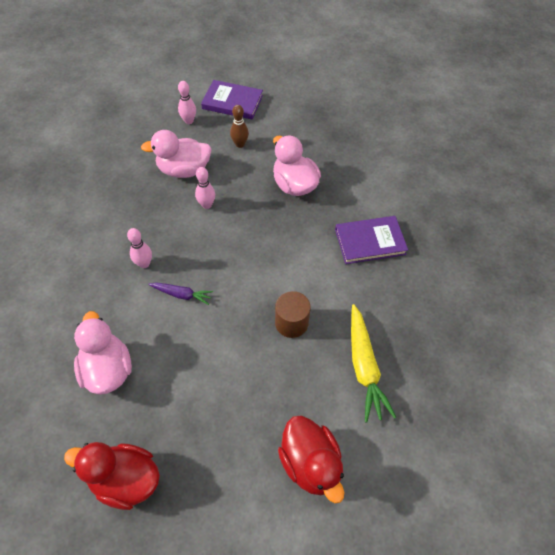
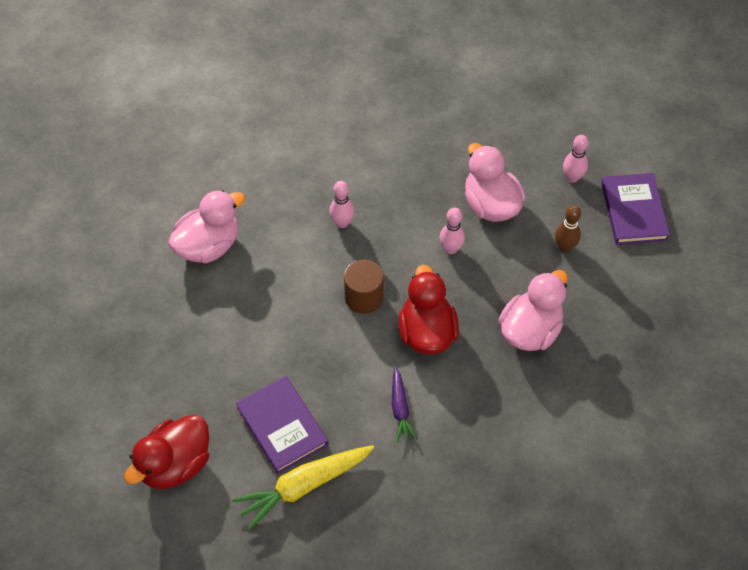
camera: 70 degrees right, 0 degrees up
red duck [64,442,160,510] -> red duck moved to [398,265,459,354]
purple carrot [148,282,213,305] -> purple carrot moved to [392,367,417,442]
brown cylinder [275,291,311,338] -> brown cylinder moved to [344,260,384,314]
purple book [335,216,408,264] -> purple book moved to [236,376,328,474]

